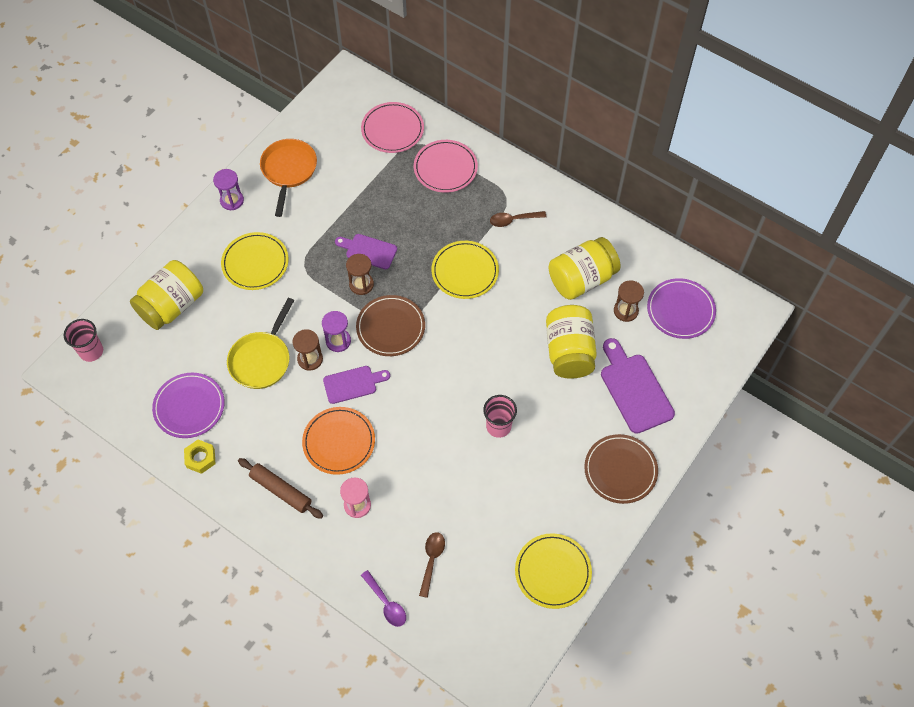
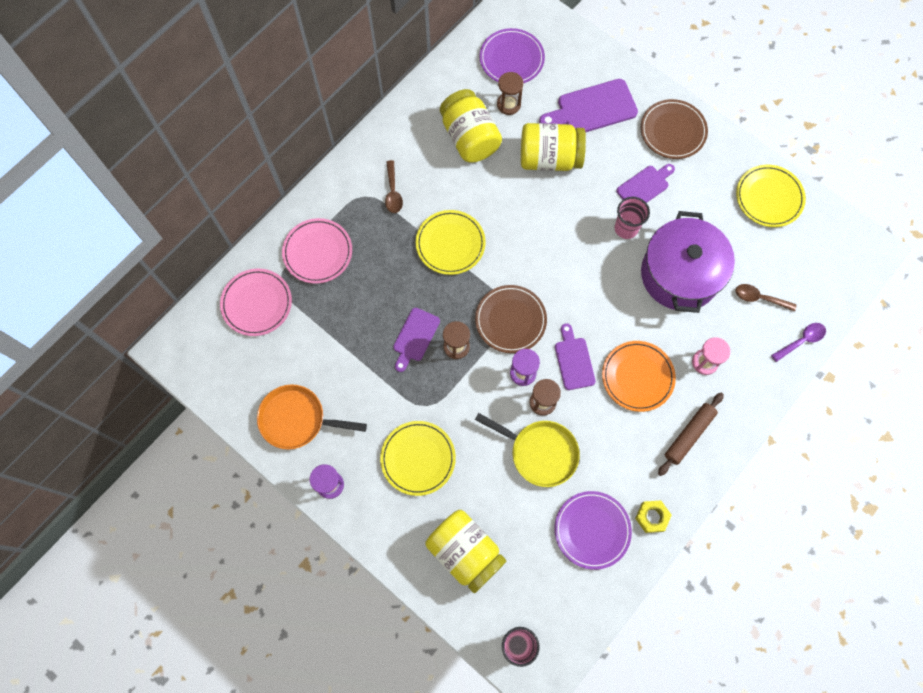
camera: 85 degrees left, 10 degrees up
none -> purple cutting board [616,164,675,203]
none -> purple pot [641,211,735,313]

